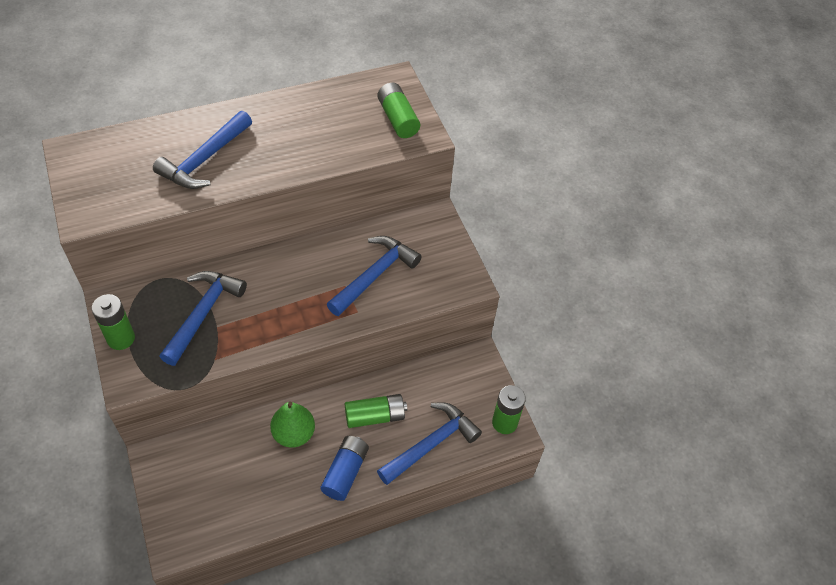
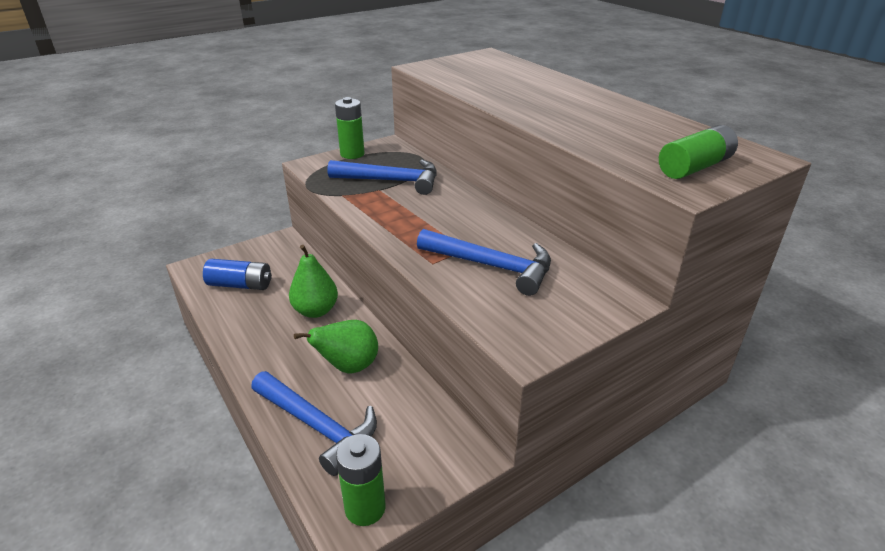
camera: 80 degrees right, 20 degrees down
blue hammer [153,111,252,189] -> none
blue battery [320,436,369,501] -> blue battery moved to [203,259,272,290]
green battery [345,394,407,428] -> green pear [294,320,378,374]

